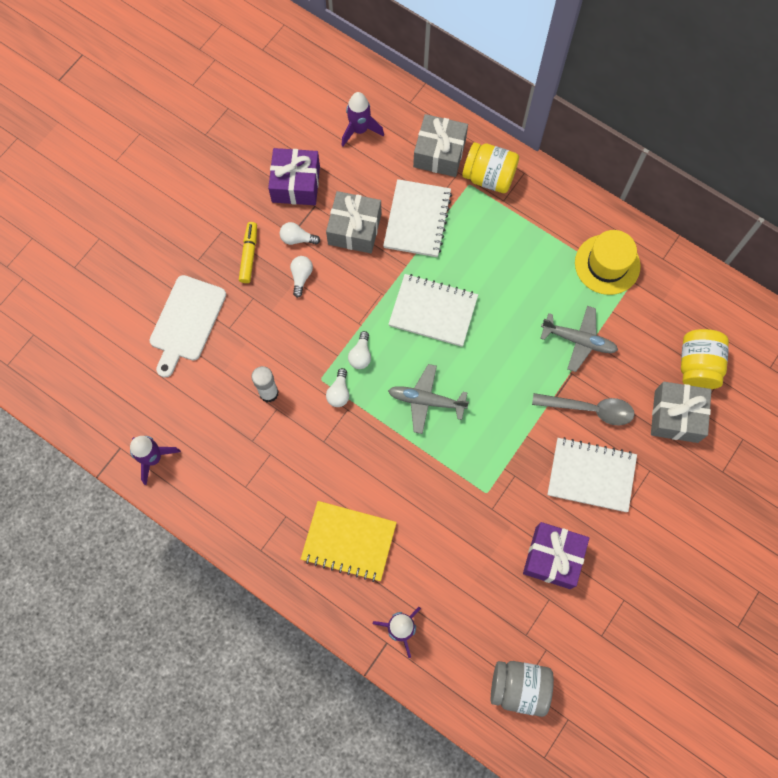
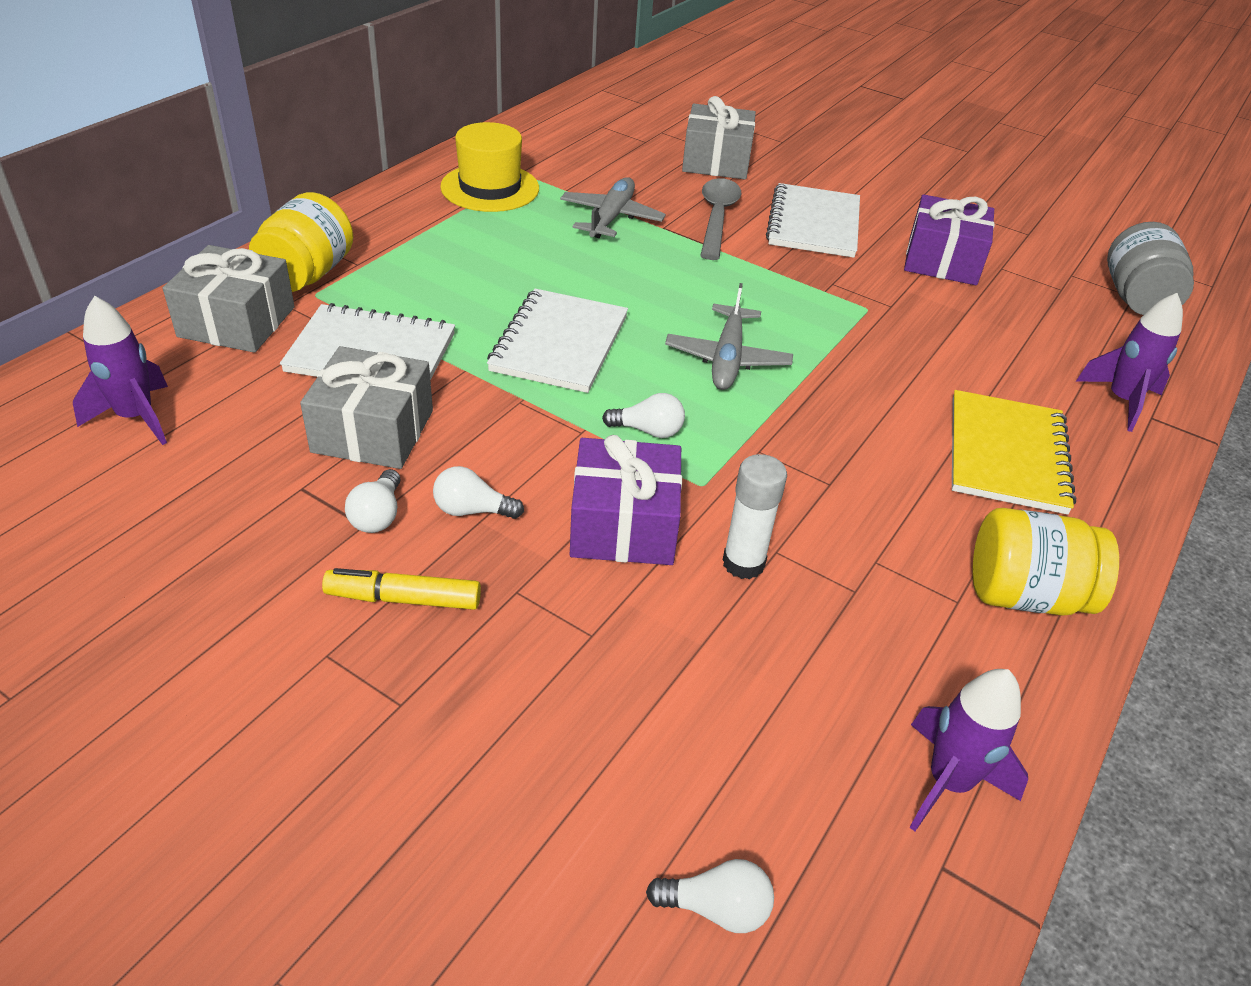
camera: 95 degrees left, 30 degrees down
white cutting board [149,275,226,378] -> none
purple gift [268,148,320,205] -> purple gift moved to [570,435,682,565]
white light bulb [326,368,349,407] -> white light bulb moved to [646,859,774,933]
yellow jar [681,329,729,389] -> yellow jar moved to [972,508,1119,616]

